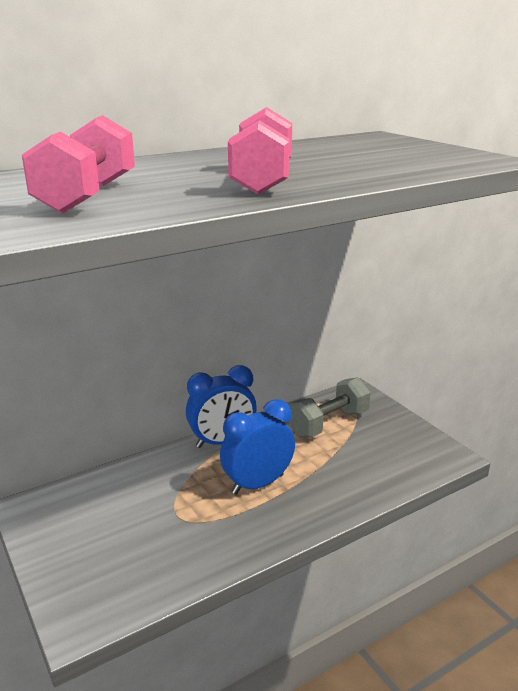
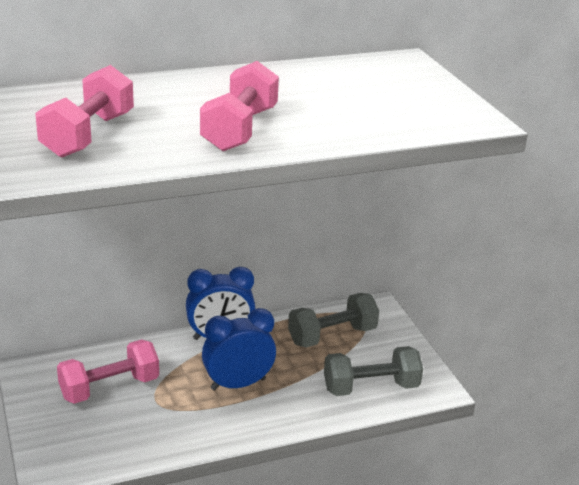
camera: 10 degrees right, 5 degrees up
none -> pink dumbbell [57,339,159,404]
none -> grey dumbbell [324,346,423,396]

